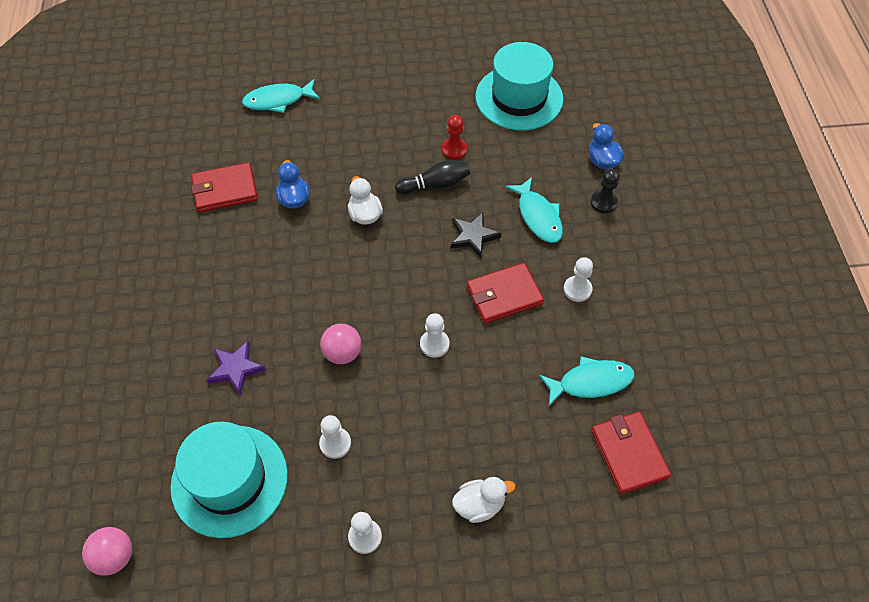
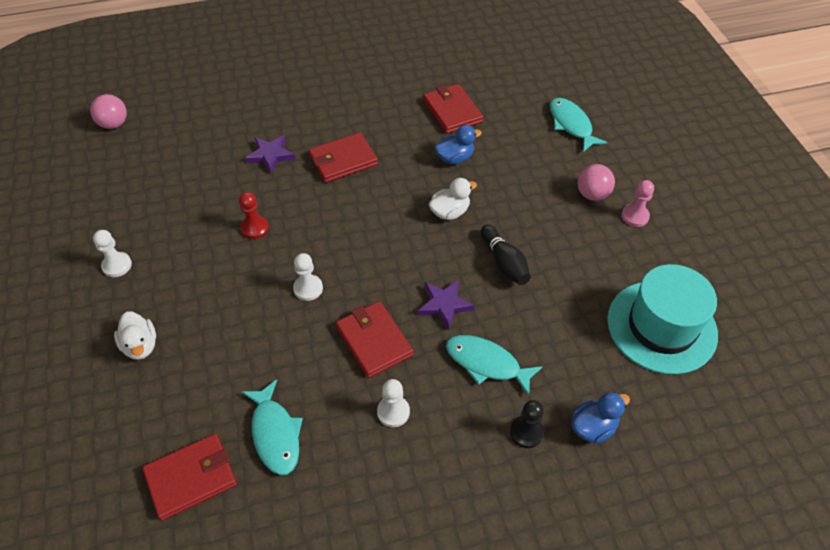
camera: 80 degrees right, 5 degrees down
turquoise hat [170,422,288,538] -> none
white pawn [319,415,351,459] -> none
pink ball [320,324,361,364] -> pink ball moved to [577,164,615,201]
red pawn [442,115,467,160] -> red pawn moved to [239,192,269,239]
black star [451,212,502,258] -> purple star [417,279,475,330]
turquoise fish [505,177,563,243] -> turquoise fish turned 60 degrees clockwise [446,335,543,396]
none -> red wallet [308,132,378,183]
none -> pink pawn [622,180,654,227]

